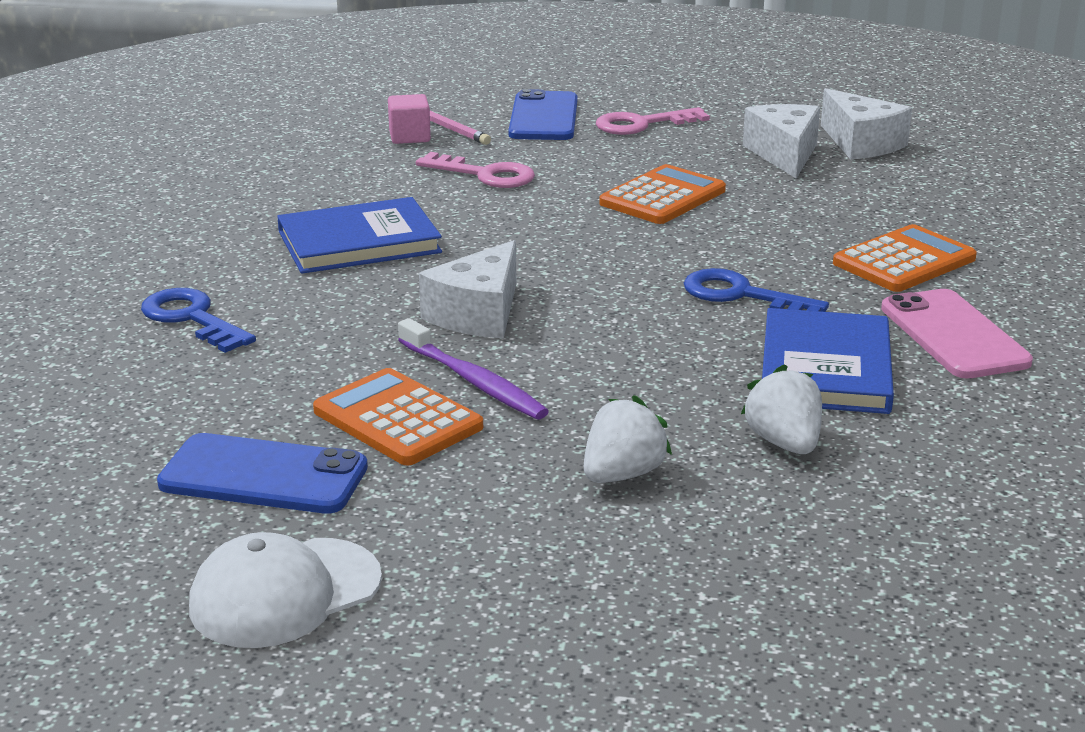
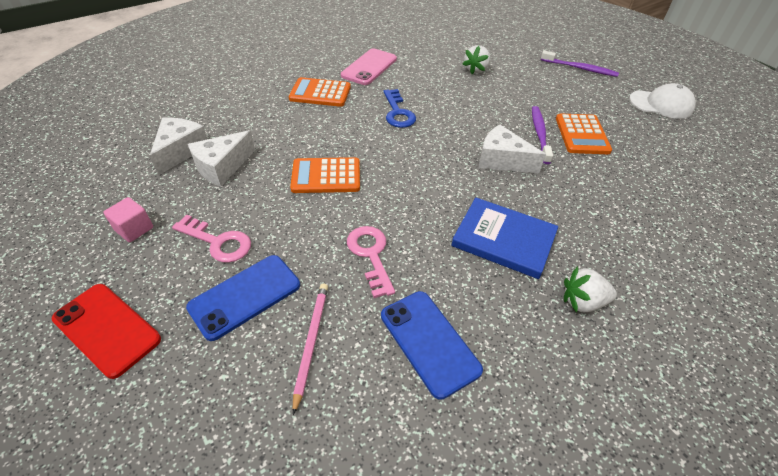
camera: 135 degrees left, 20 degrees up
blue key [141,288,256,353] -> none
blue phone [157,433,368,514] -> blue phone moved to [381,291,483,400]
pink cube [388,94,431,144] -> pink cube moved to [103,197,153,242]
white cheese [419,240,516,338] -> white cheese turned 135 degrees counterclockwise [479,125,546,173]
white strawberry [584,395,672,483] -> white strawberry moved to [564,266,617,313]
blue book [762,308,894,414] -> none
none -> red phone [51,284,161,379]
none -> purple toothbrush [541,51,619,77]

